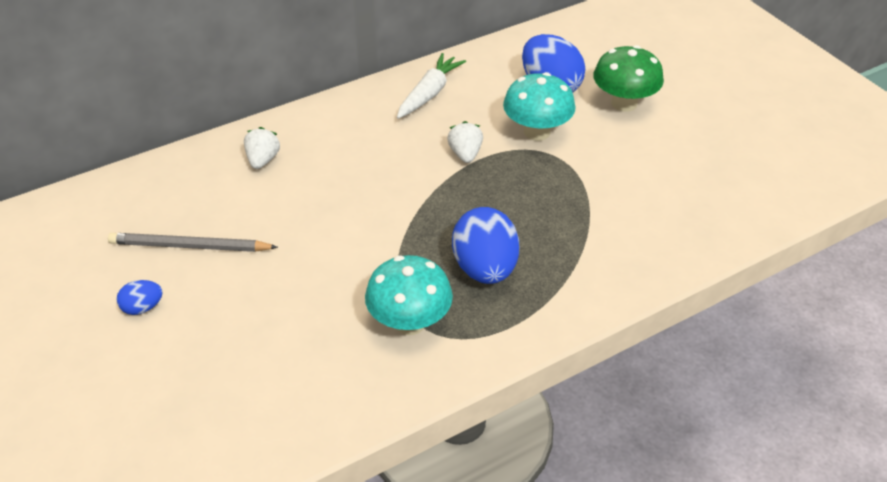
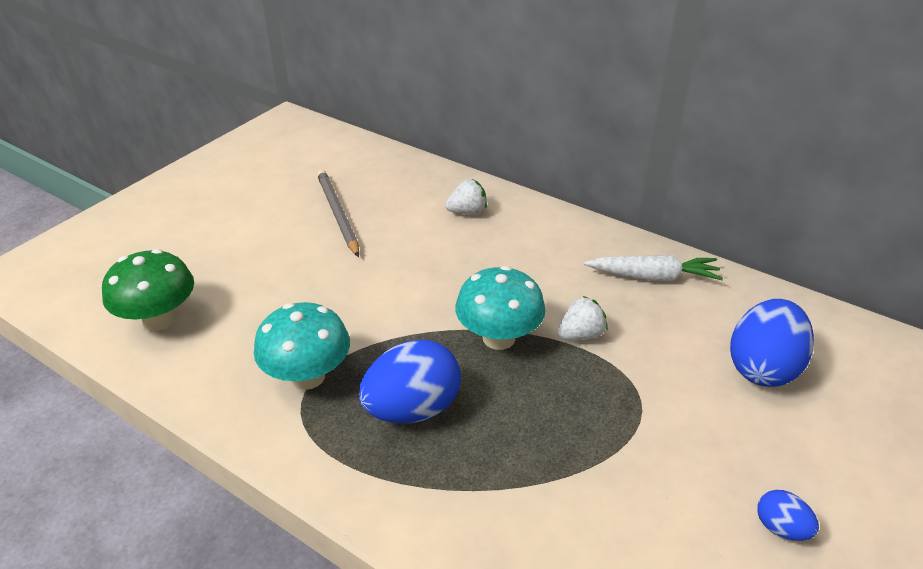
camera: 65 degrees right, 5 degrees down
blue egg [117,280,163,315] -> blue egg moved to [757,490,819,541]
turquoise mushroom [503,72,576,141] -> turquoise mushroom moved to [455,266,546,350]
green mushroom [593,45,664,112] -> green mushroom moved to [102,249,194,331]

